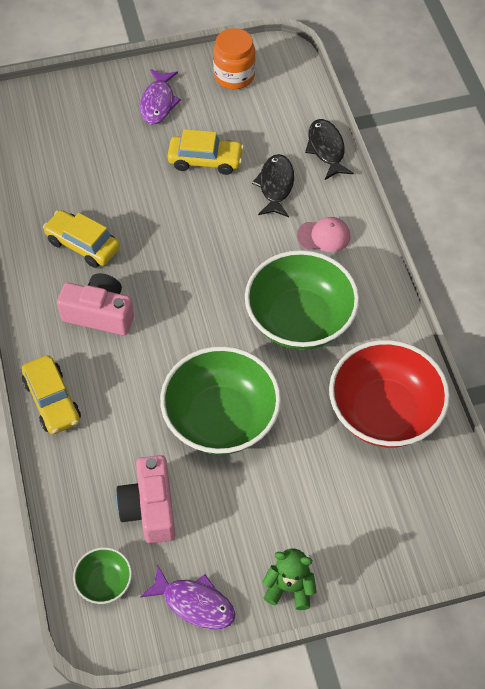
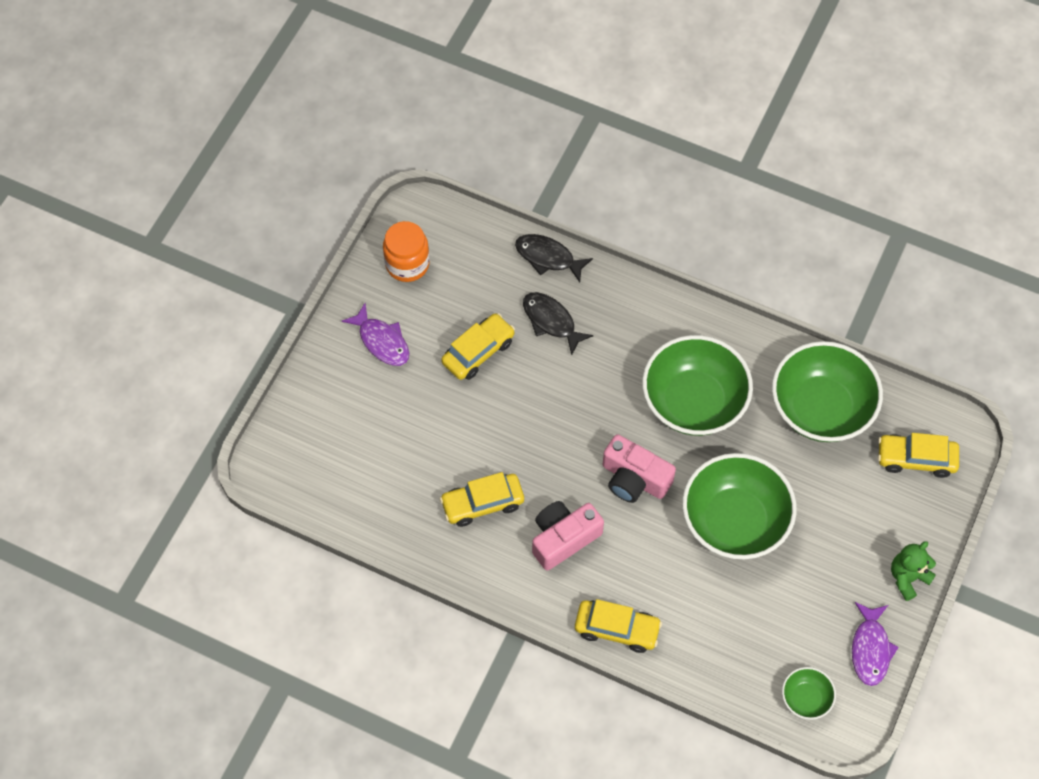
camera: 50 degrees left, 5 degrees up
pink camera [116,455,175,543] -> pink camera moved to [603,434,676,503]
purple fish [140,565,235,629] -> purple fish turned 120 degrees clockwise [852,602,899,686]
pink cap [297,217,350,252] -> none
red bowl [329,340,450,448] -> green bowl [772,341,883,442]
none -> yellow car [878,433,959,478]

